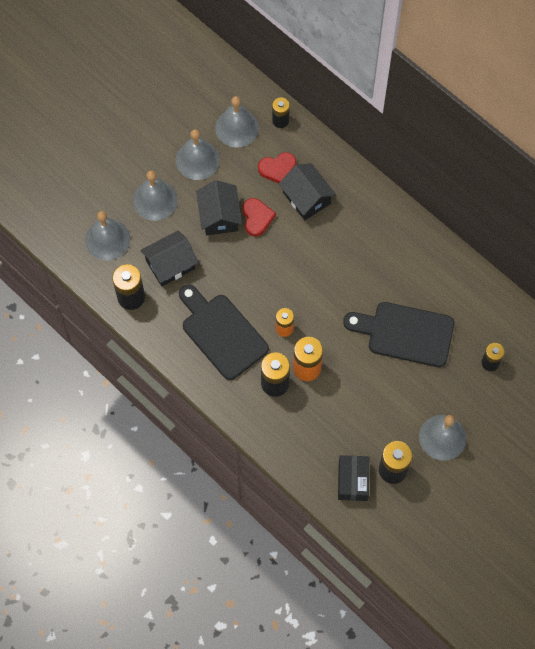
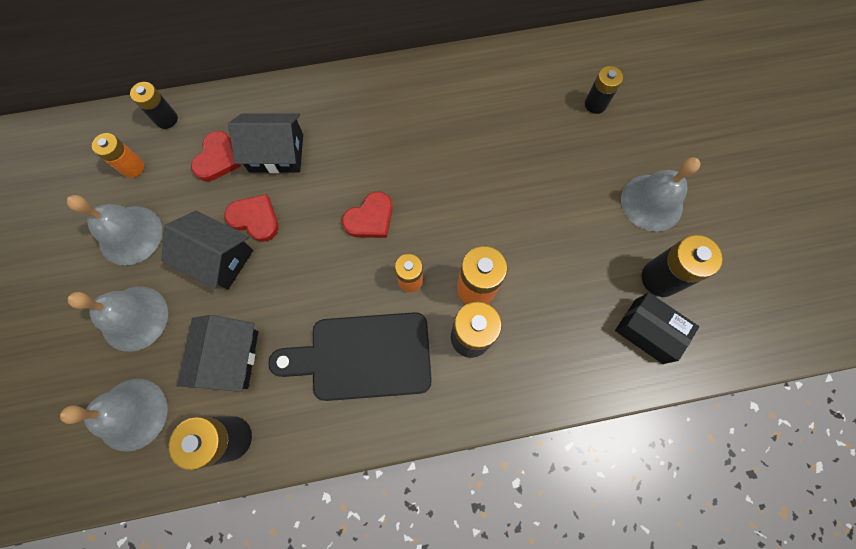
camera: 55 degrees left, 5 degrees up
grey bell [215,96,259,148] -> orange battery [92,133,144,178]
black cutting board [343,302,454,367] -> none
none -> red heart [342,191,393,238]

